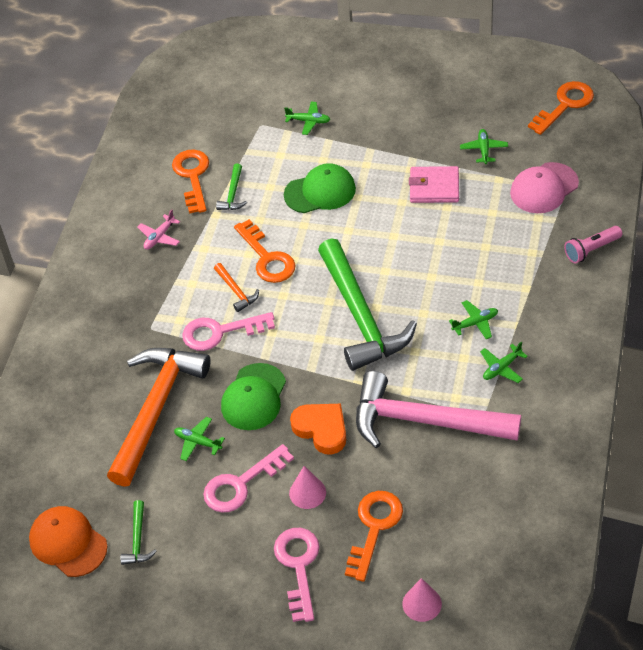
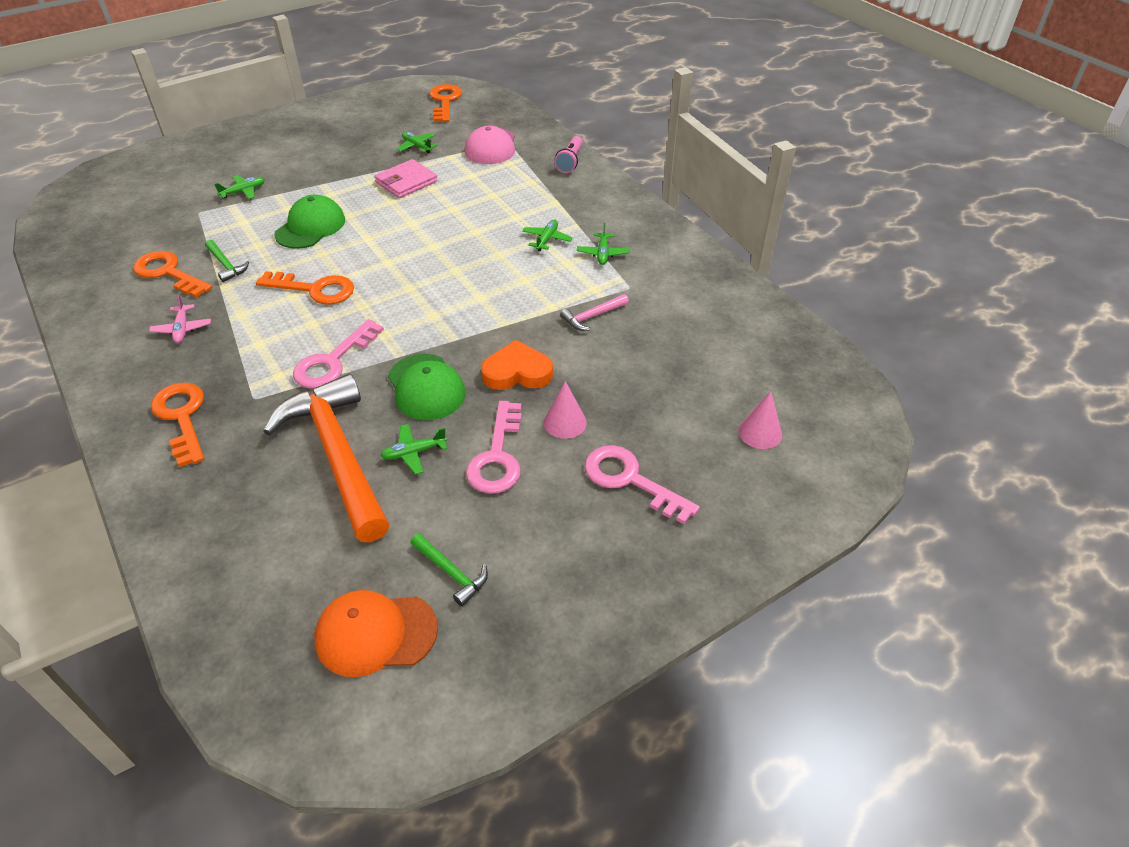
camera: 50 degrees left, 5 degrees down
orange hammer [214,263,259,312] -> none
green hammer [318,239,417,371] -> none
orange key [345,491,403,582] -> orange key moved to [151,383,204,467]
pink hammer [356,371,521,448] -> pink hammer [560,294,629,331], size x0.41

